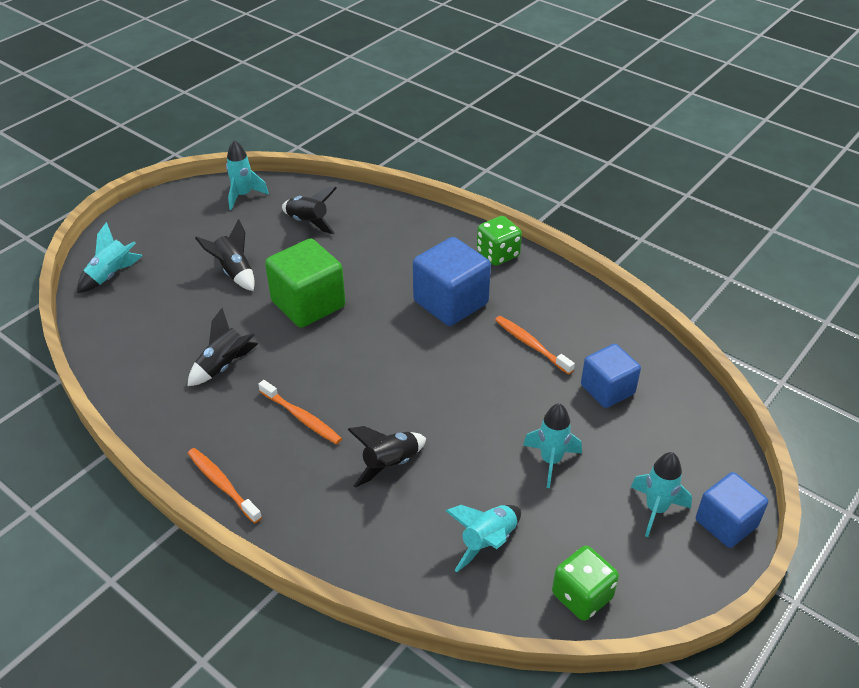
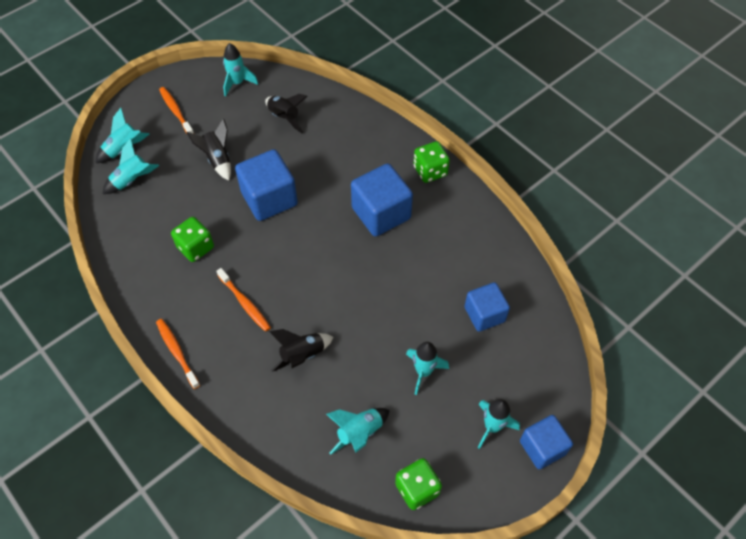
camera: 10 degrees right, 15 degrees up
black rocket [188,308,258,386] -> green dice [171,217,214,262]
green cube [265,239,345,328] -> blue cube [235,149,298,221]
orange toothbrush [495,316,575,375] -> orange toothbrush moved to [159,87,194,135]
none -> turquoise rocket [103,138,159,194]

